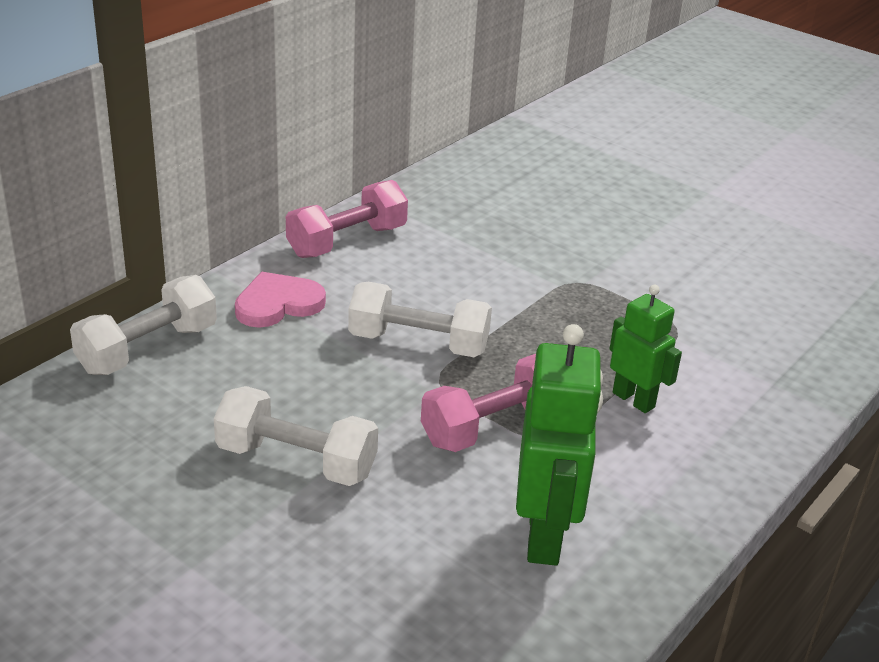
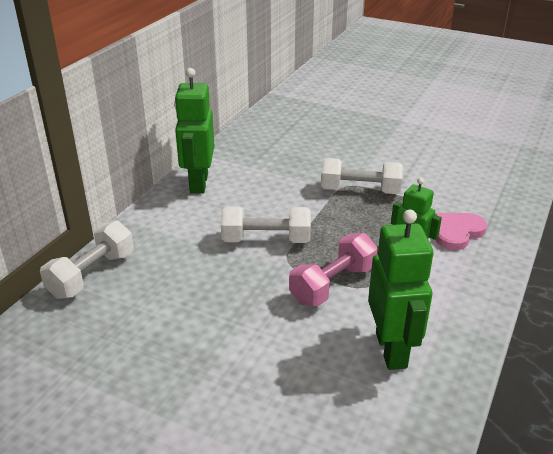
camera: 10 degrees left, 0 degrees up
white dumbbell [214,386,378,486] -> white dumbbell moved to [321,158,403,194]
pink heart [235,272,326,328] -> pink heart moved to [435,213,487,250]
pink dumbbell [286,180,408,258] -> green robot [174,68,214,194]

